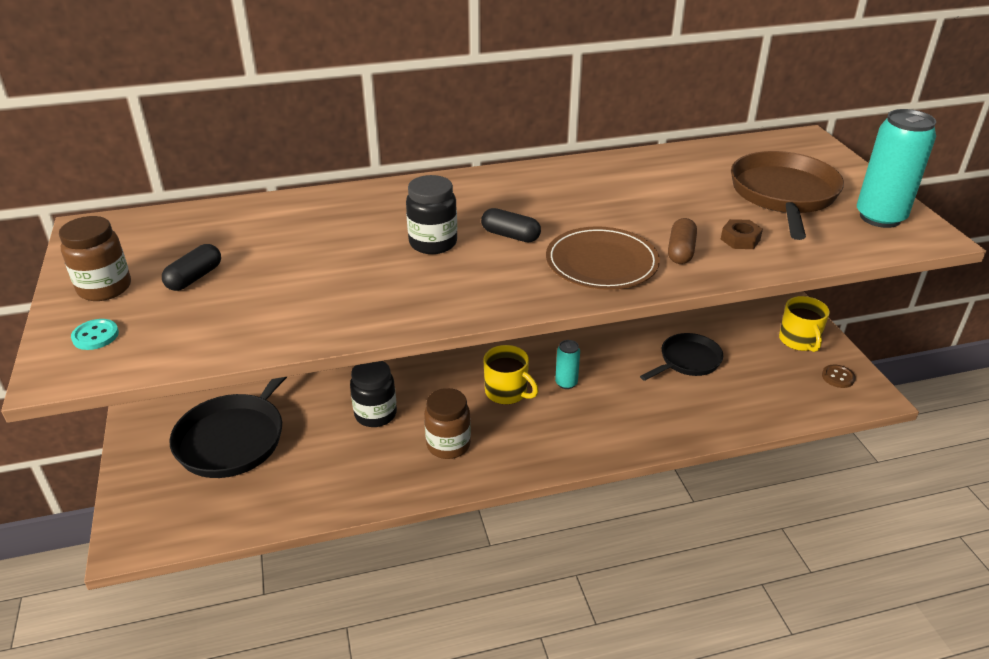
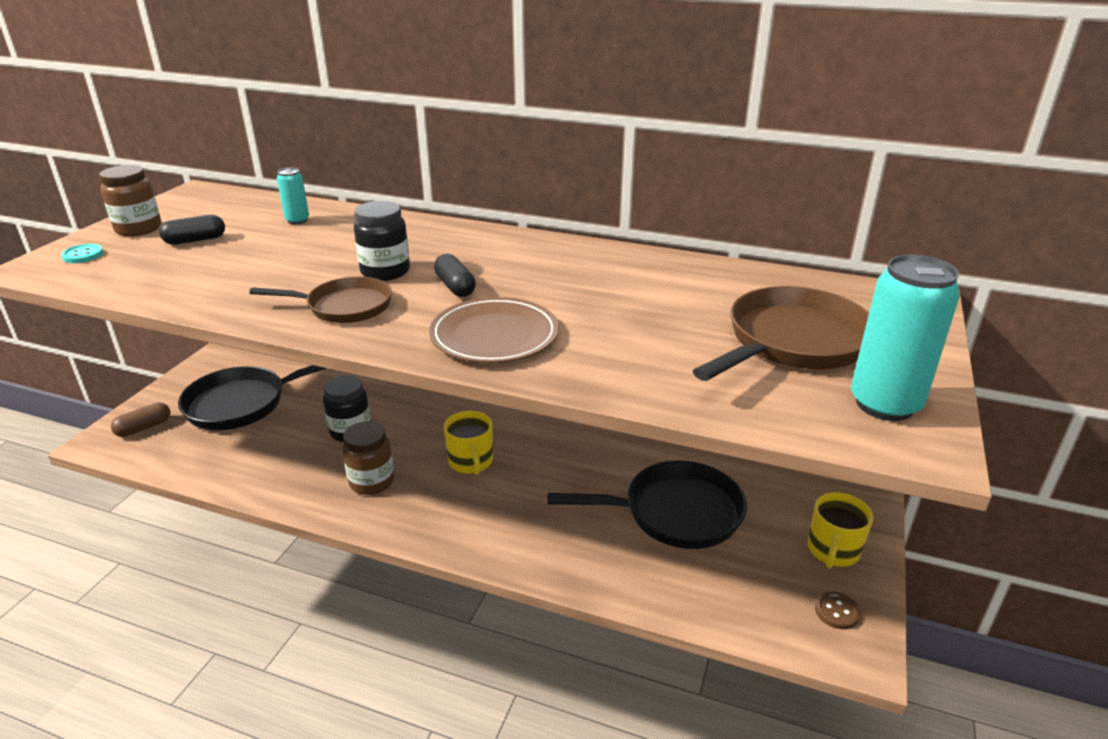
camera: 35 degrees right, 5 degrees down
turquoise can [555,340,580,389] -> turquoise can moved to [277,168,309,224]
black pan [640,333,723,381] -> black pan [548,460,747,549], size x1.59
brown capsule [668,218,697,264] -> brown capsule moved to [111,402,171,437]
brown nut [721,219,763,249] -> none
none -> brown pan [249,277,392,323]

